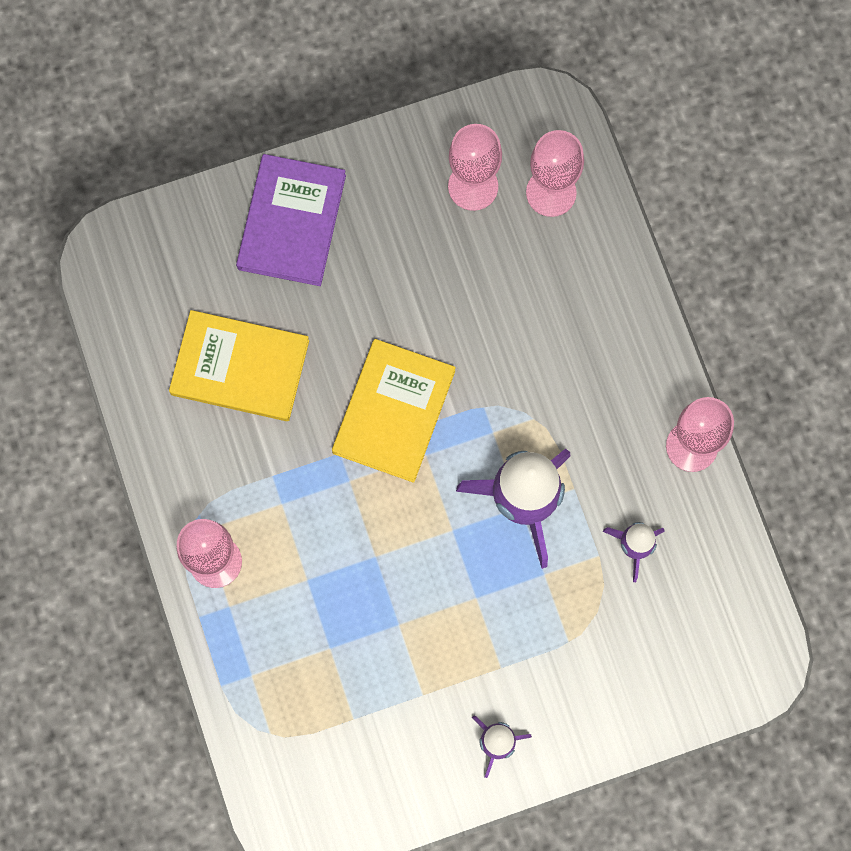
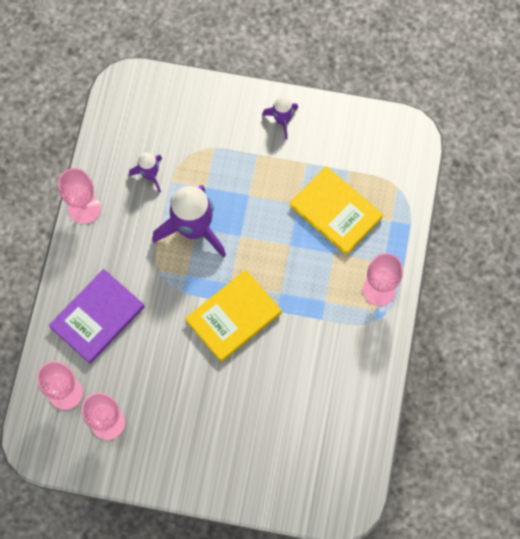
camera: 150 degrees left, 5 degrees down
yellow book [169,310,309,421] -> yellow book moved to [290,166,383,255]
purple book [236,154,346,286] -> purple book moved to [49,269,145,364]

